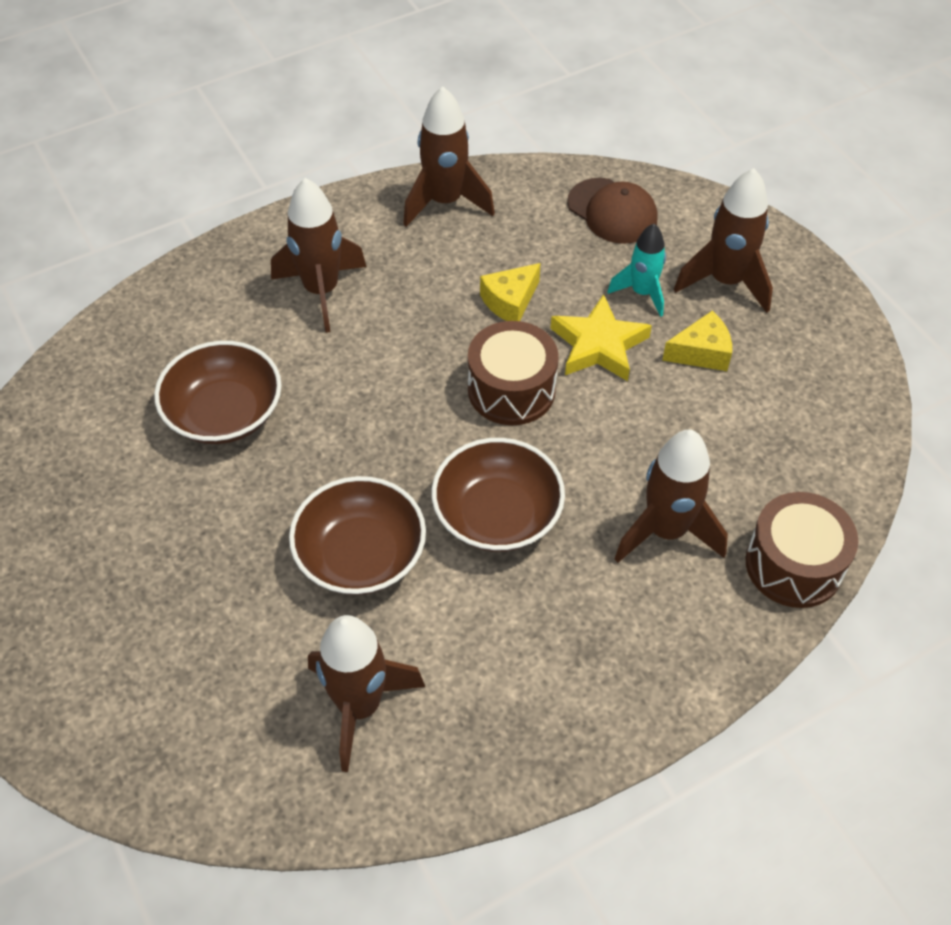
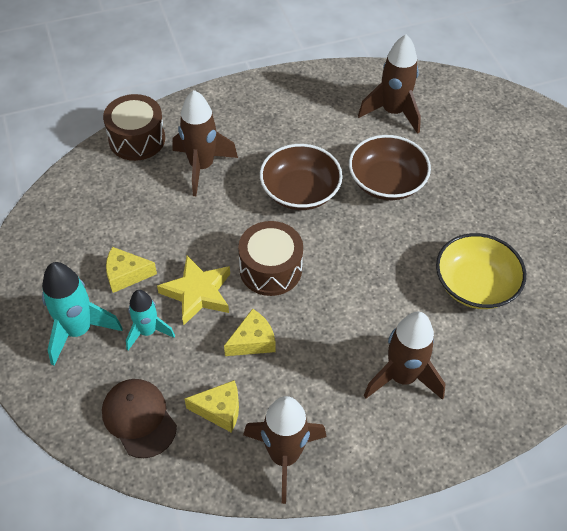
camera: 170 degrees left, 0 degrees up
brown bowl [154,341,282,444] -> yellow bowl [436,233,526,309]
brown rocket [674,168,773,313] -> turquoise rocket [42,262,123,366]
none -> yellow cheese [184,380,239,433]

